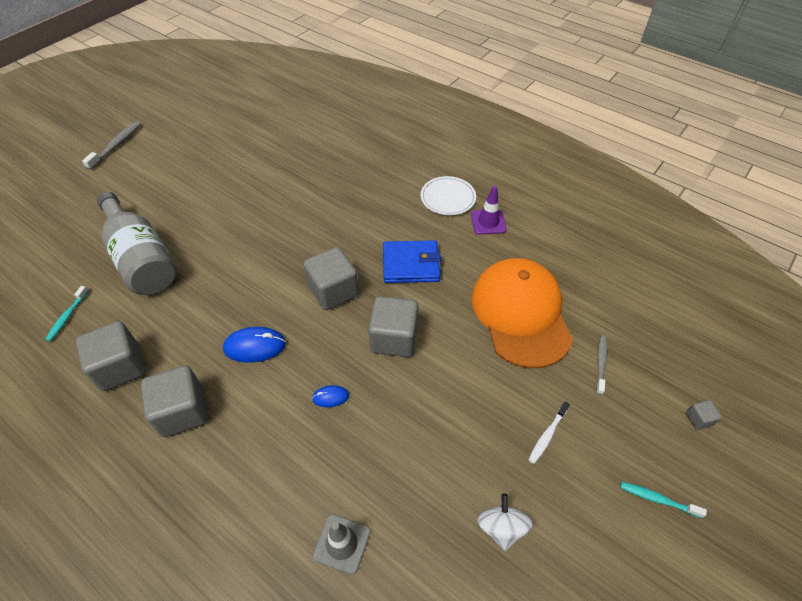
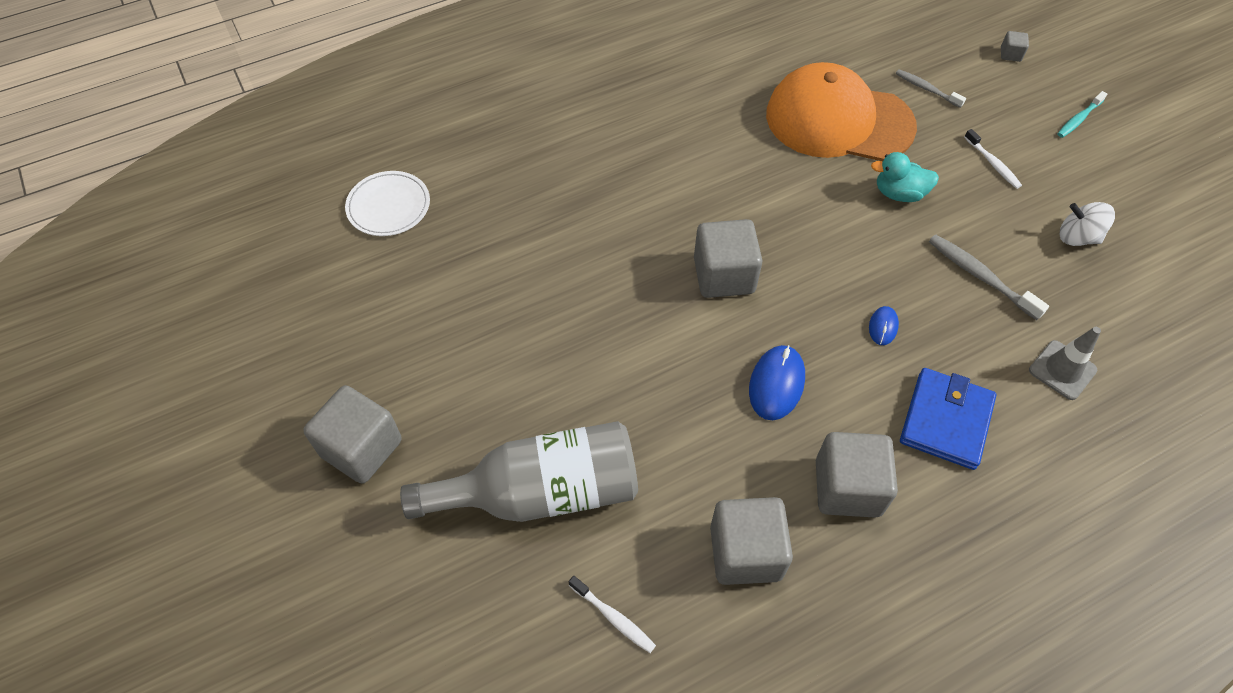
camera: 65 degrees left, 5 degrees up
turquoise toothbrush [45,286,88,342] -> white toothbrush [569,576,656,653]
grey toothbrush [82,122,141,170] -> grey toothbrush moved to [929,234,1049,320]
grey cube [368,296,419,357] -> grey cube moved to [303,385,402,484]
blue wallet [383,240,441,283] -> blue wallet moved to [900,368,996,470]
white plate [421,176,476,215] -> white plate moved to [345,171,430,236]
purple traffic cone [471,186,507,235] -> none
none -> turquoise duck [871,152,939,202]

